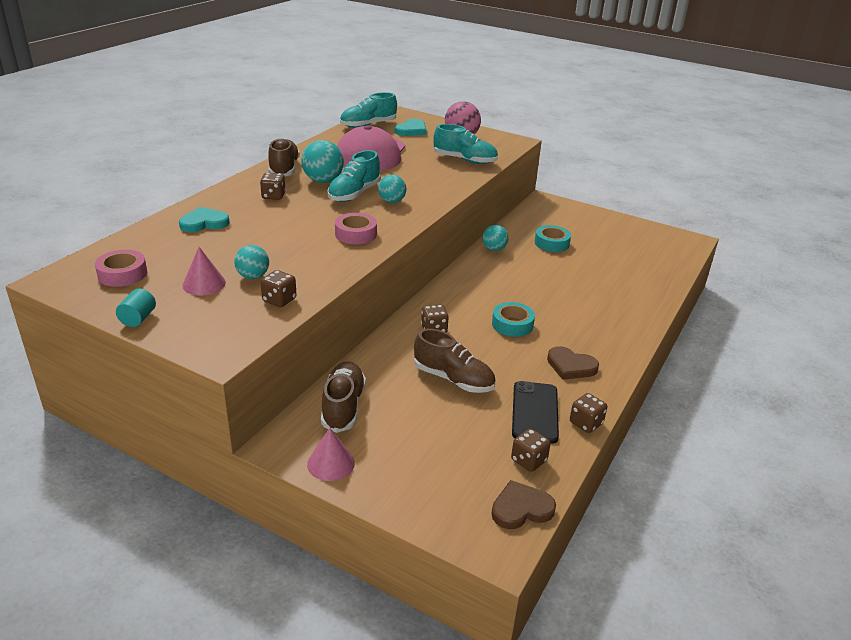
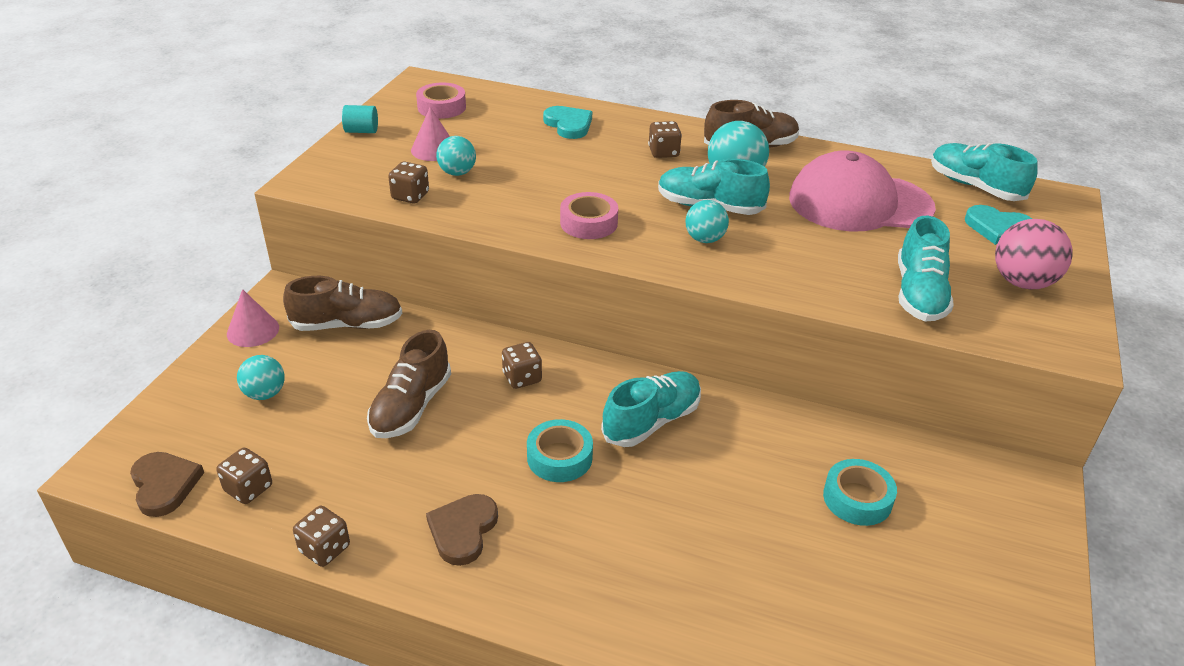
camera: 80 degrees right, 5 degrees up
turquoise ball [482,225,509,251] -> turquoise ball moved to [237,355,285,400]
black phone [512,381,559,444] -> none
none -> turquoise shoe [601,371,701,447]

